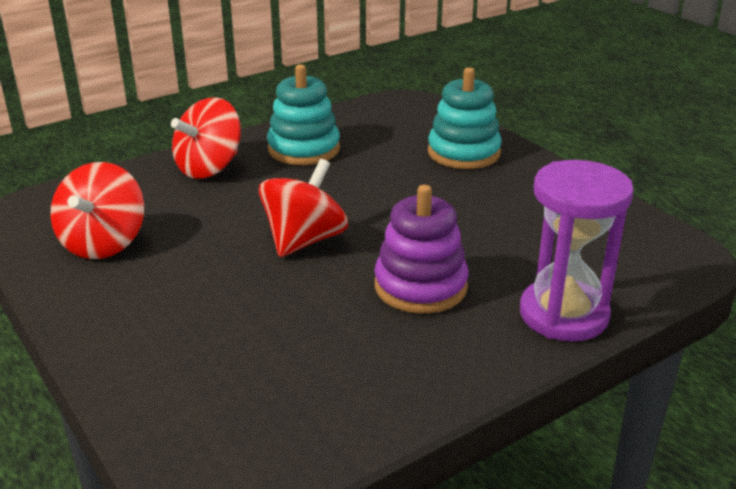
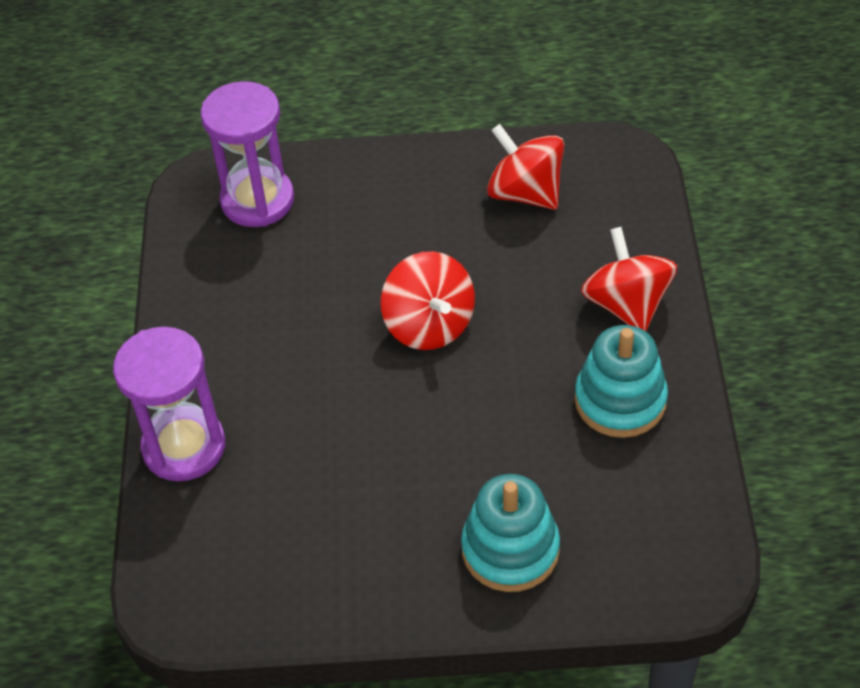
camera: 125 degrees right, 20 degrees up
purple stacking toy [374,185,469,314] -> none
none -> purple hourglass [201,81,294,227]

